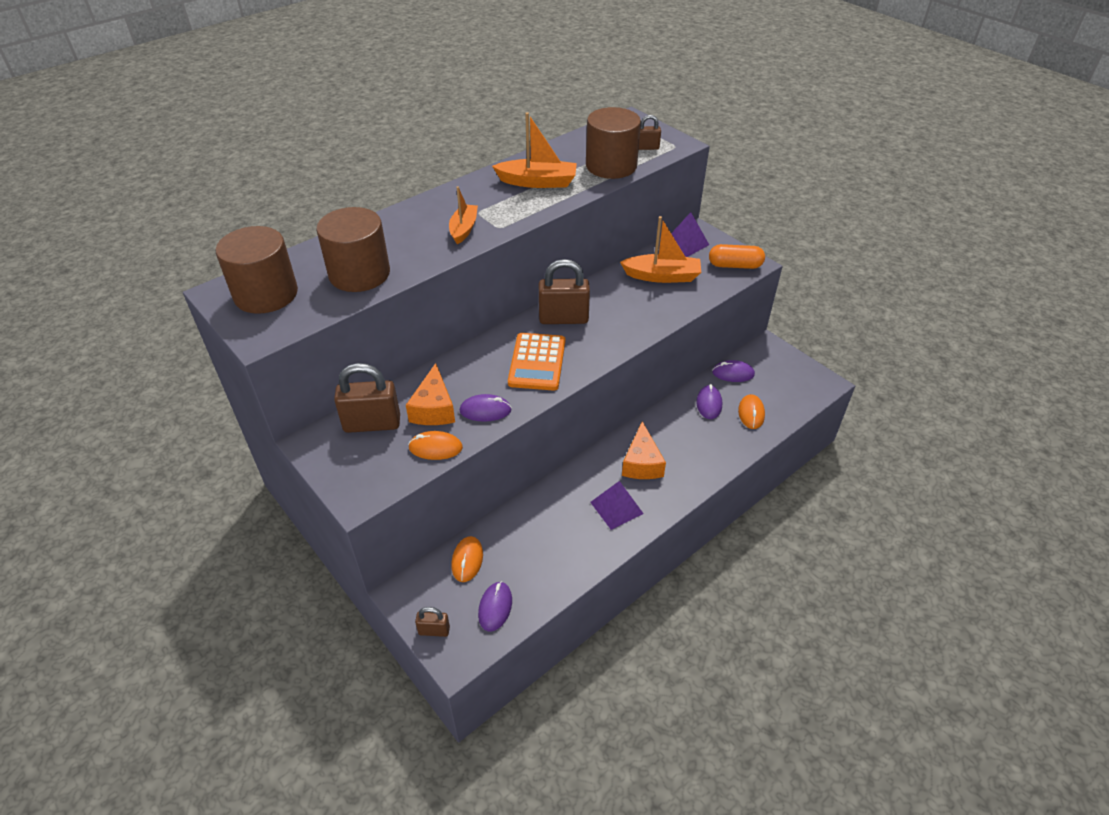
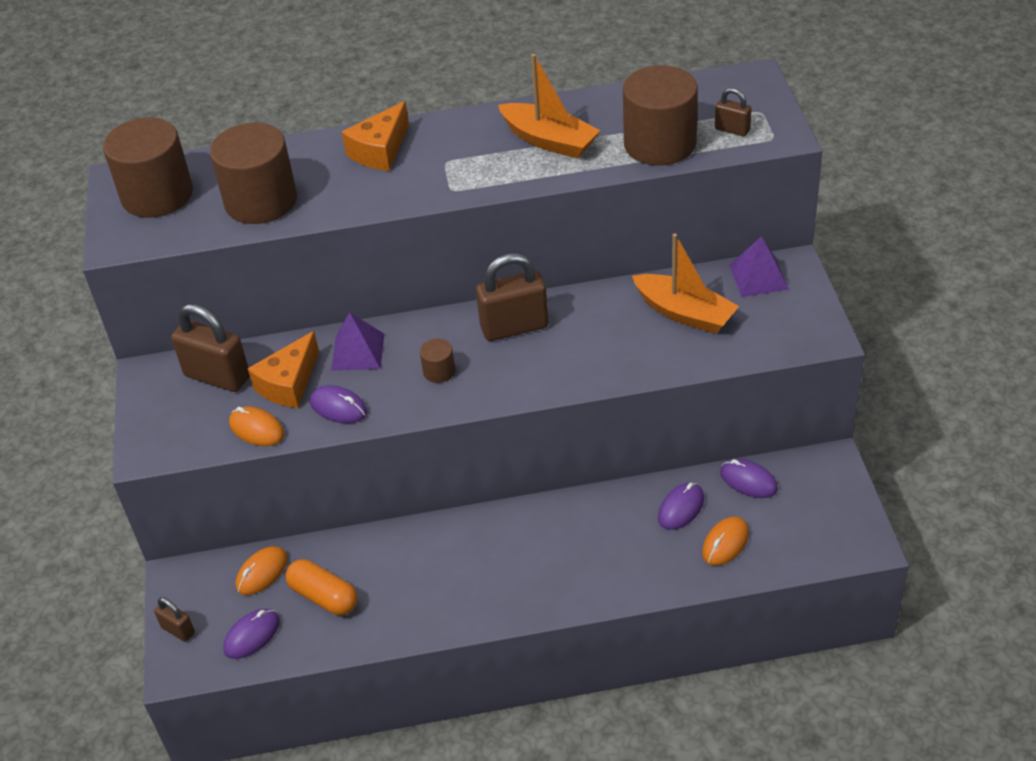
camera: 35 degrees right, 0 degrees up
orange boat [449,186,478,244] -> none
orange calculator [508,333,565,391] -> brown cylinder [420,338,455,383]
brown padlock [539,259,590,324] -> brown padlock turned 45 degrees counterclockwise [476,253,549,341]
purple pyramid [590,481,644,530] -> purple pyramid moved to [331,312,384,371]
orange cheese [622,421,666,479] -> orange cheese moved to [342,101,409,171]
orange capsule [709,244,765,269] -> orange capsule moved to [286,559,358,616]

